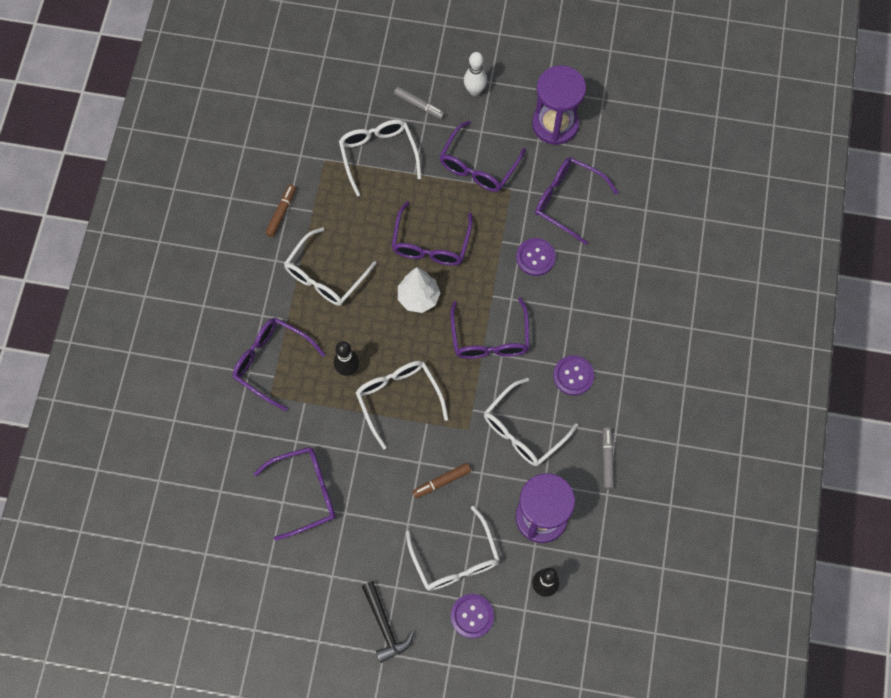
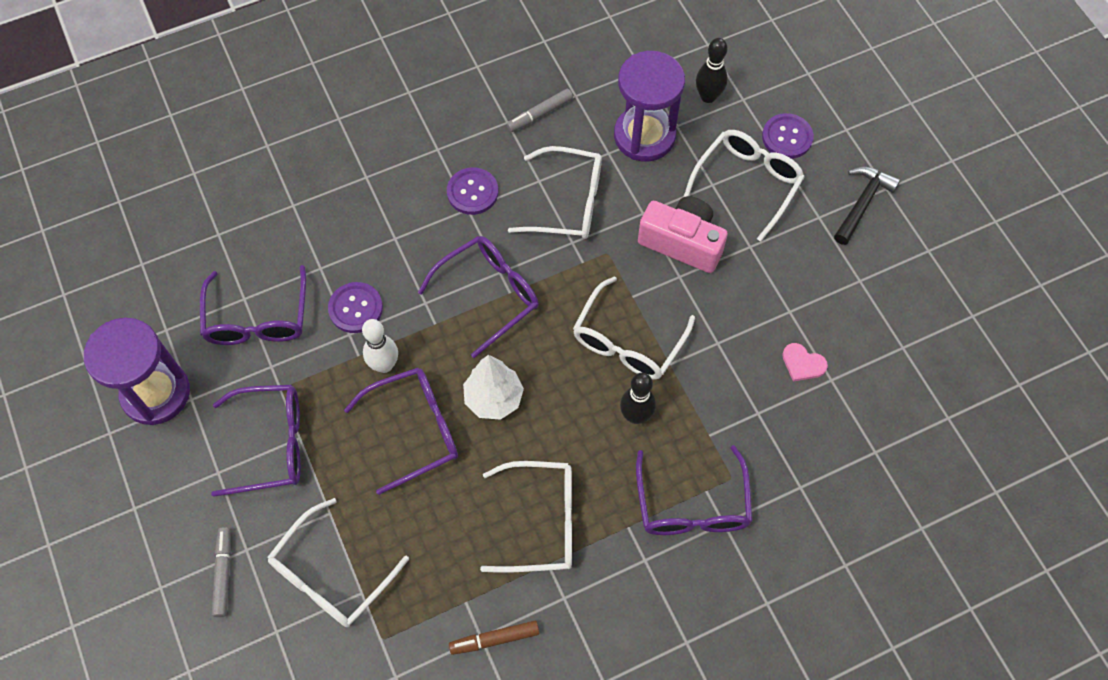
camera: 125 degrees left, 5 degrees down
purple glasses [254,447,336,541] -> pink heart [782,343,828,382]
brown marker [412,463,471,498] -> pink camera [638,196,728,273]
white bowling pin [464,52,487,96] -> white bowling pin moved to [362,319,398,373]

